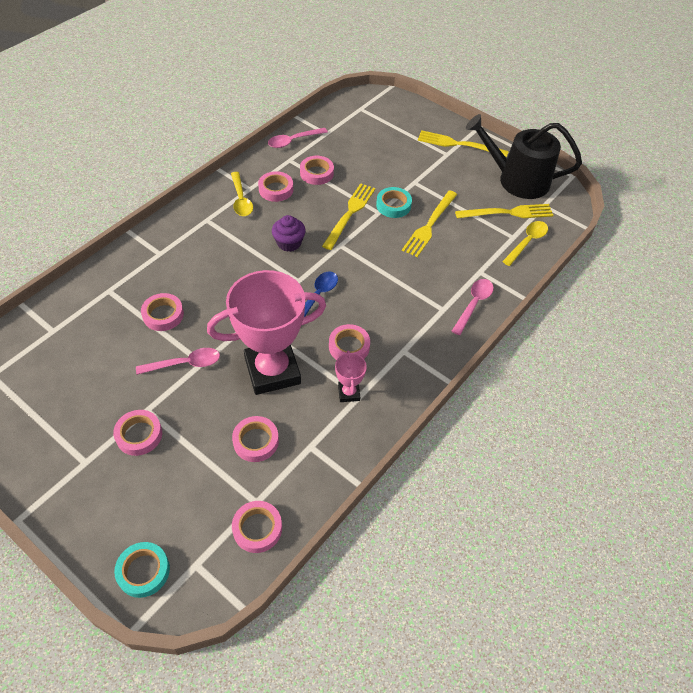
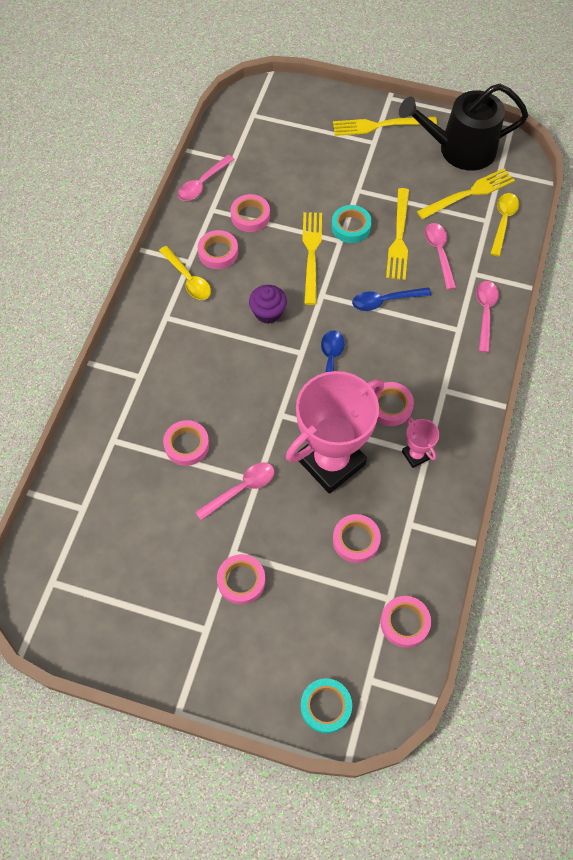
camera: 20 degrees left, 10 degrees up
none -> blue spoon [352,287,431,311]
none -> pink spoon [425,223,456,290]

